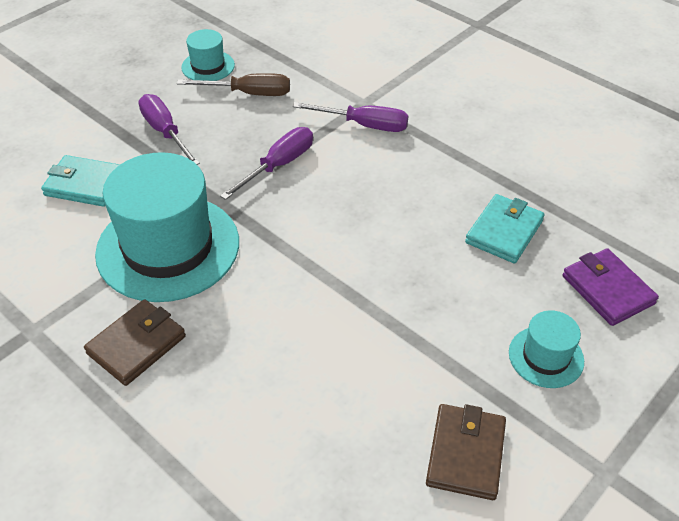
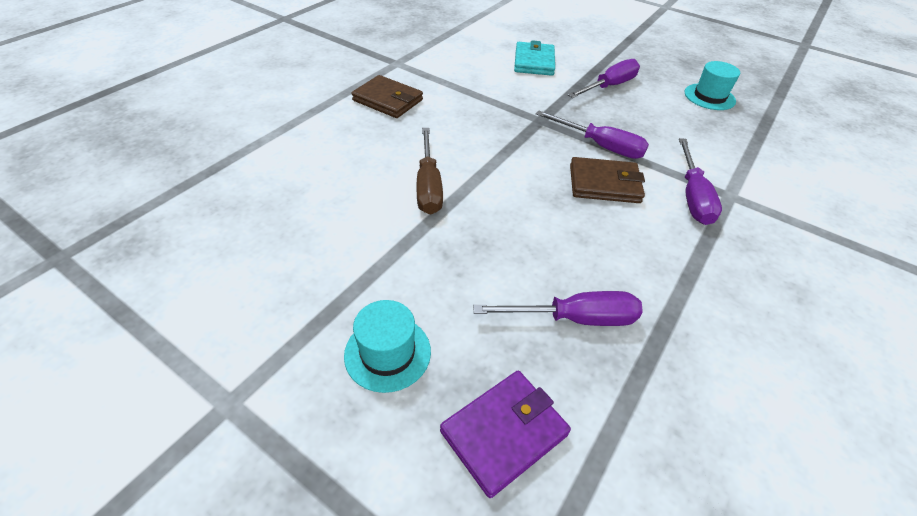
camera: 80 degrees right, 0 degrees up
turquoise hat [95,152,239,302] -> none
brown screwdriver [177,73,290,96] -> brown screwdriver moved to [416,128,443,214]
brown wallet [426,404,506,500] -> brown wallet moved to [570,157,645,203]
turquoise wallet [465,194,545,264] -> purple screwdriver [473,291,643,326]

